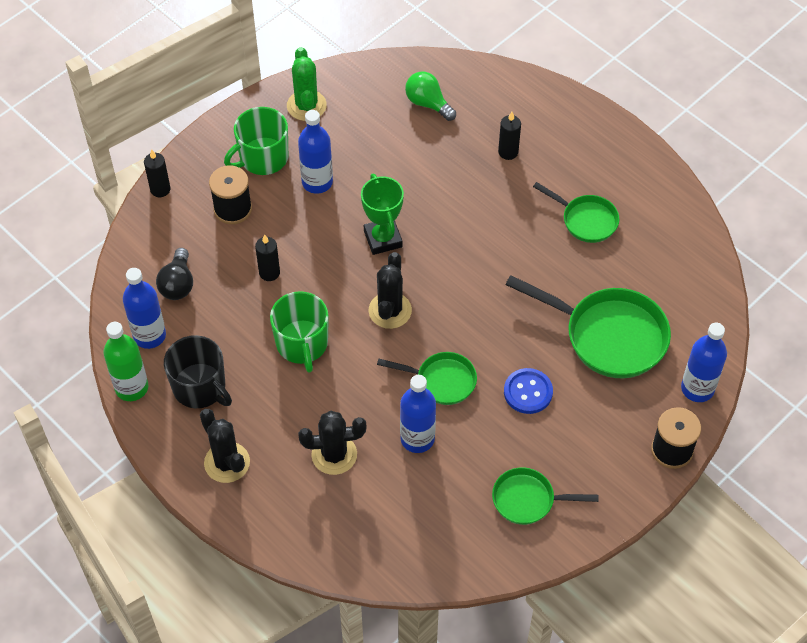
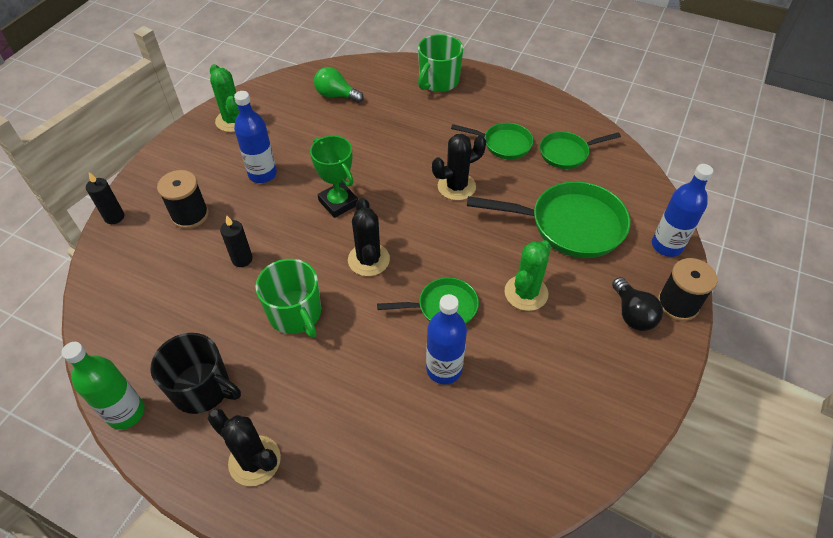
camera: 20 degrees left, 5 degrees down
blue bottle [123,268,166,349] -> none
black light bulb [156,248,193,300] -> black light bulb moved to [612,277,663,331]
green mug [224,107,288,175] -> green mug moved to [418,34,463,92]
black cactus [298,411,367,475] -> black cactus moved to [432,134,486,201]
green pan [492,467,599,525] -> green pan moved to [540,131,621,169]
black candle [498,112,521,160] -> none
blue button [504,368,553,414] -> green cactus [505,240,551,311]

